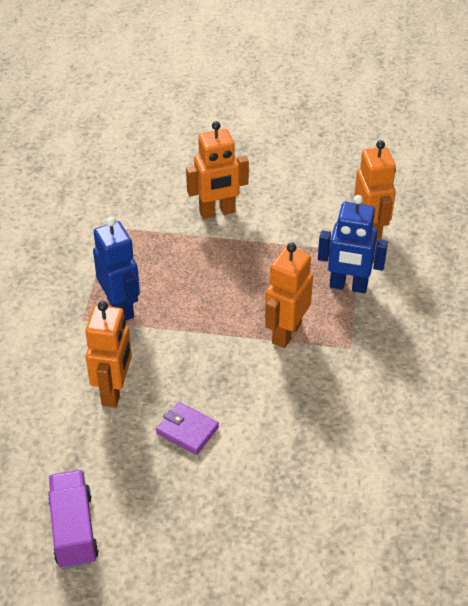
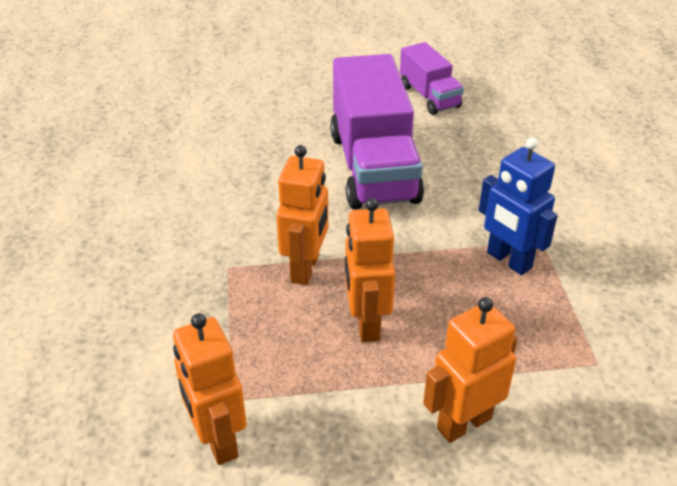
camera: 165 degrees right, 5 degrees down
orange robot [85,301,132,407] -> orange robot moved to [345,198,395,342]
purple wallet [156,402,219,455] -> purple truck [330,54,424,210]
blue robot [318,195,388,293] -> none

